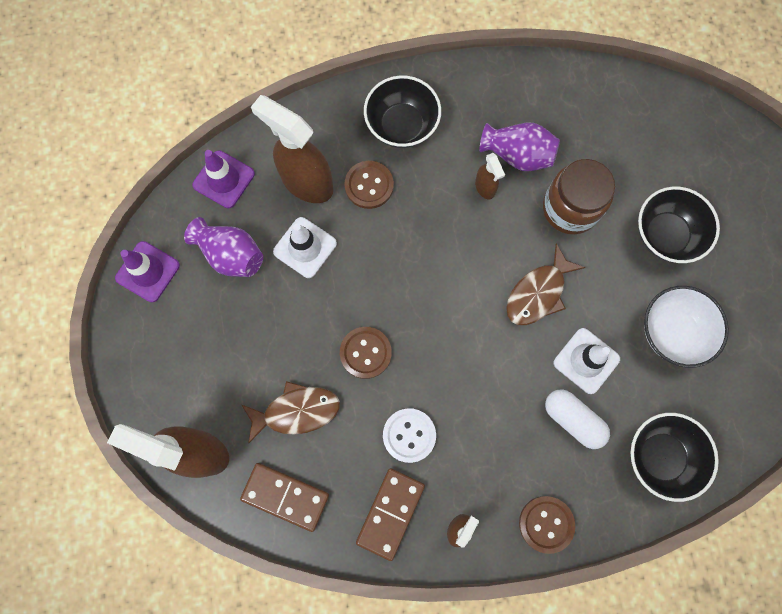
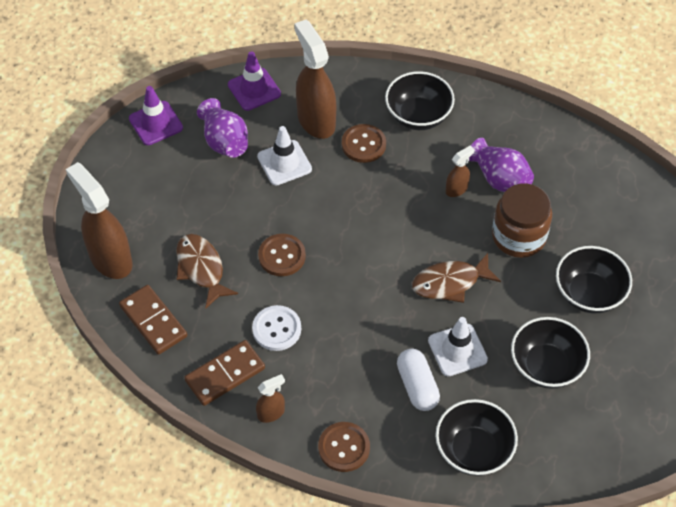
camera: 30 degrees right, 20 degrees down
brown fish [241,381,340,444] -> brown fish turned 135 degrees counterclockwise [176,234,238,309]
brown spray bottle [475,153,505,199] -> brown spray bottle turned 135 degrees counterclockwise [446,145,475,197]
white bowl [644,286,729,368] -> black bowl [511,317,590,389]

